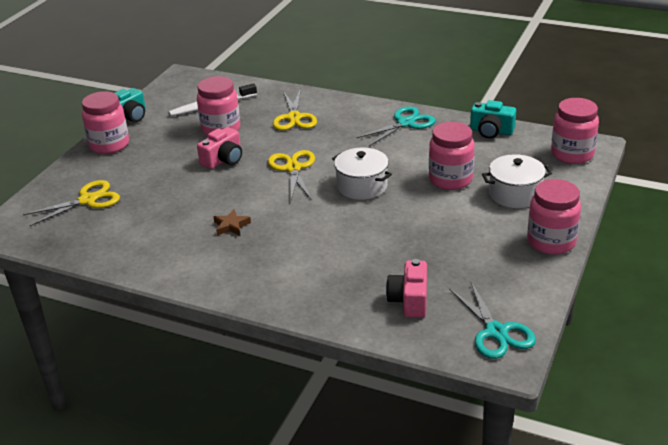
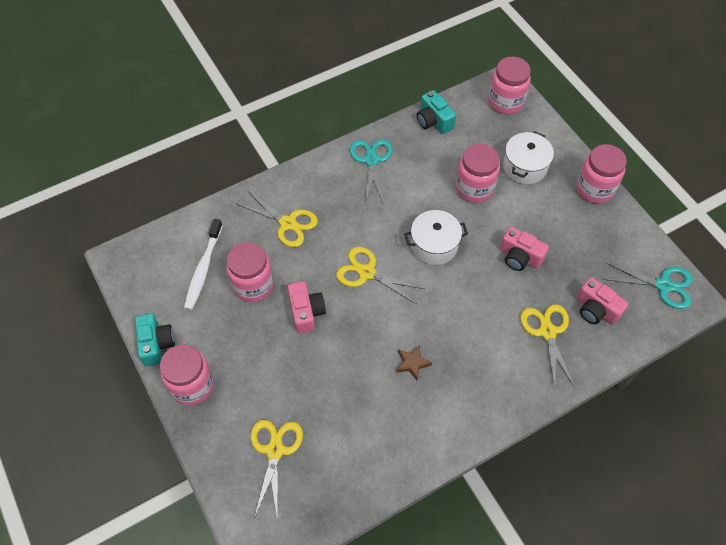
camera: 55 degrees left, 25 degrees up
turquoise camera [470,100,516,139] -> turquoise camera turned 90 degrees clockwise [417,90,456,134]
none -> pink camera [500,227,549,271]
none -> yellow scissors [520,304,575,389]

